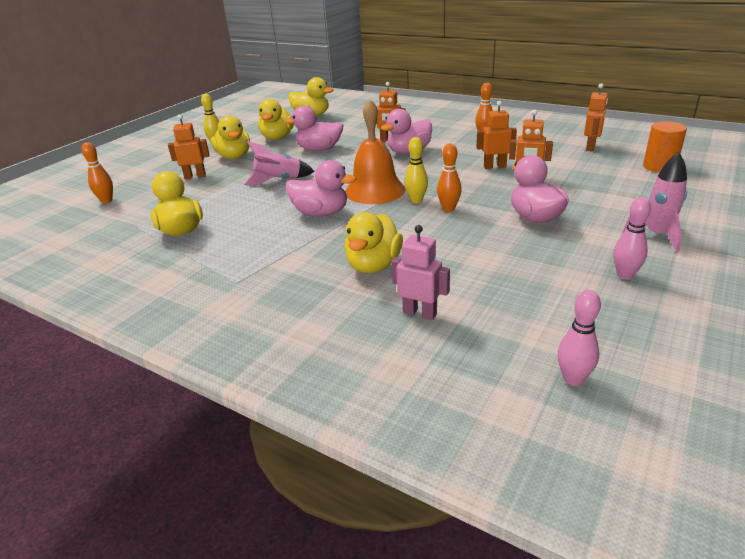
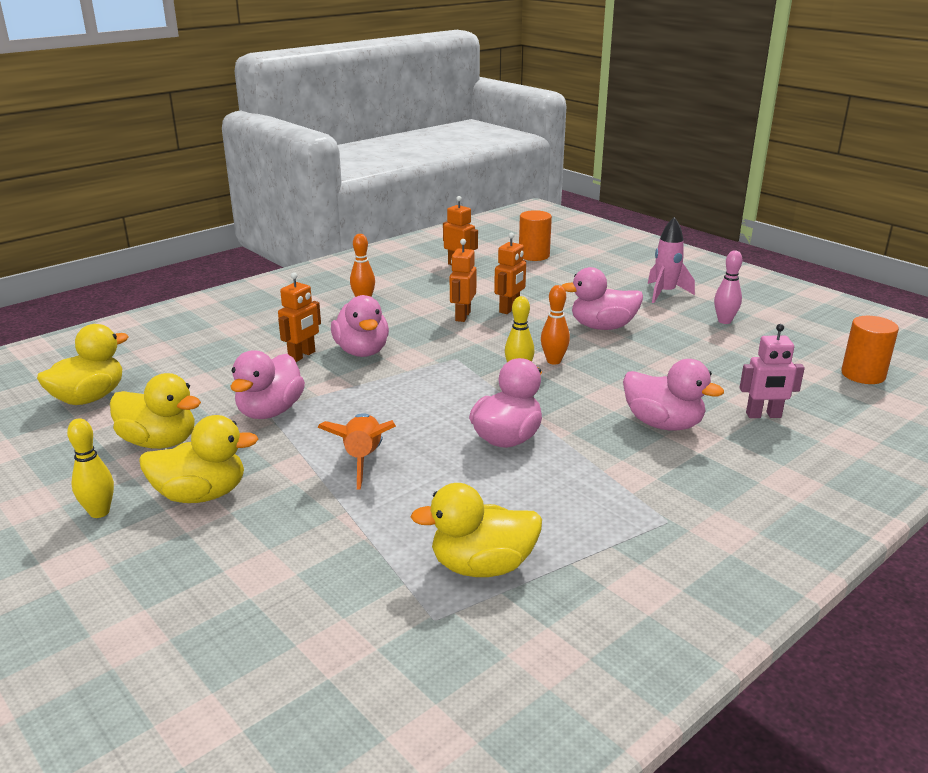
camera: 75 degrees left, 5 degrees down
orange bowling pin [81,142,113,203] -> none
orange robot [168,114,210,179] -> none
pink rocket [244,141,315,185] -> orange rocket [317,413,396,489]
yellow duck [344,212,403,273] -> pink duck [623,359,724,430]
orange bell [345,99,405,204] -> none
pink robot [391,225,450,320] -> pink robot turned 135 degrees counterclockwise [740,324,805,418]
pink bowling pin [558,290,601,386] -> orange cylinder [841,316,899,384]

